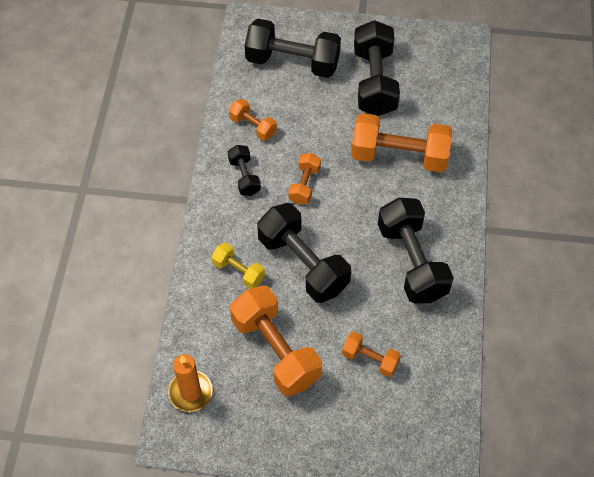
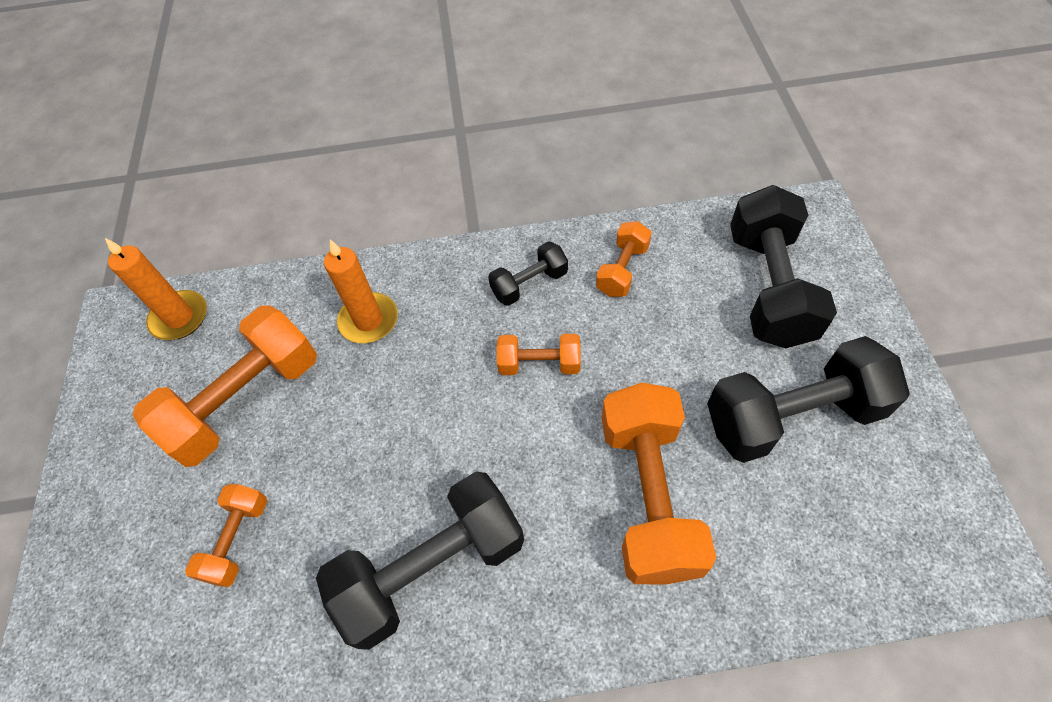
camera: 80 degrees right, 0 degrees up
yellow dumbbell [211,243,265,289] -> orange candle [324,239,398,343]
black dumbbell [257,203,351,303] -> none

